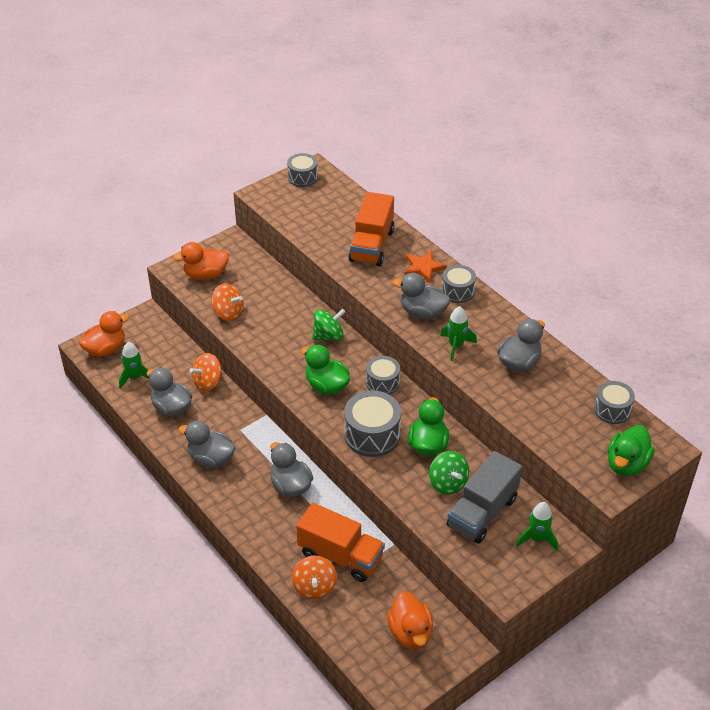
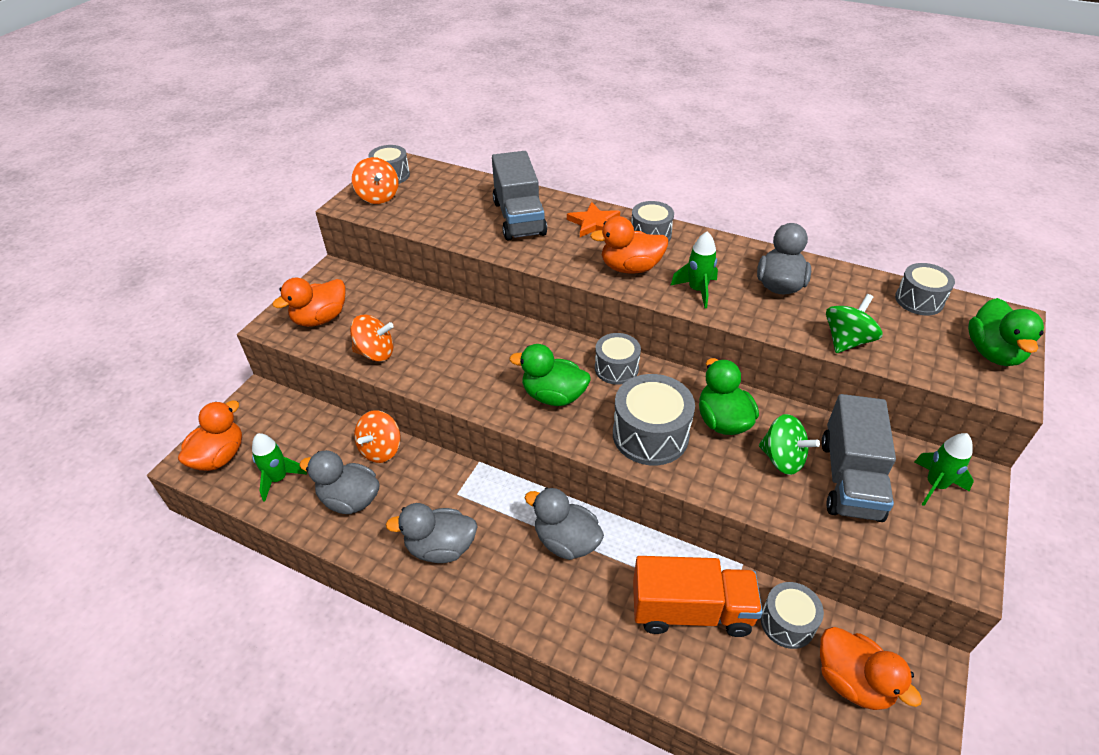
camera: 25 degrees left, 0 degrees up
orange spinning top [292,556,337,599] -> orange spinning top moved to [352,157,399,204]
green spinning top [312,309,345,340] -> green spinning top moved to [826,294,882,353]
orange truck [349,192,394,266] -> grey truck [492,151,547,240]
grey duck [393,273,450,319] -> orange duck [590,216,669,273]
none -> grey drum [761,582,824,649]

